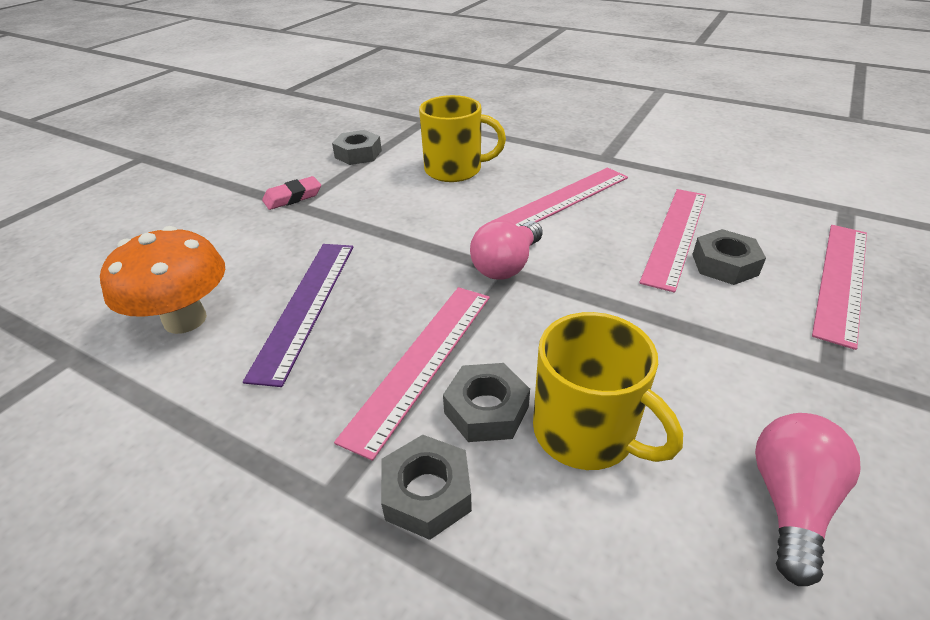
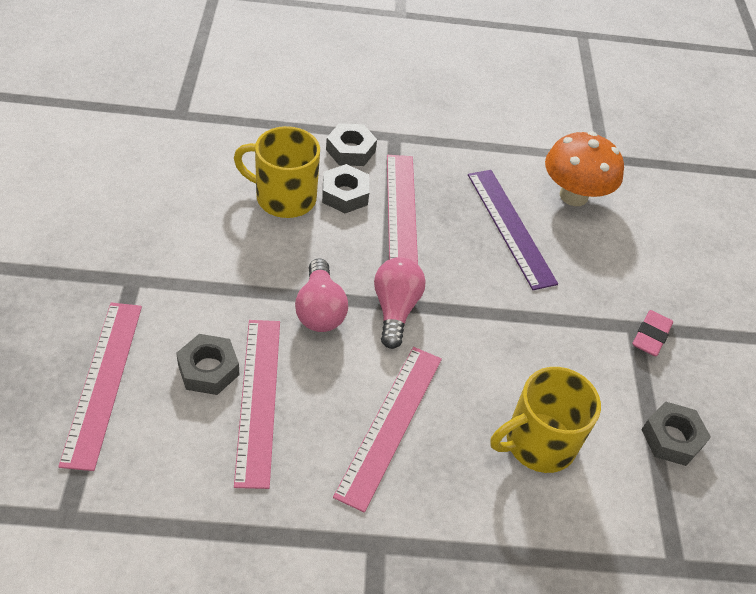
camera: 145 degrees right, 10 degrees up
pink light bulb [755,413,861,586] -> pink light bulb moved to [295,258,348,332]

